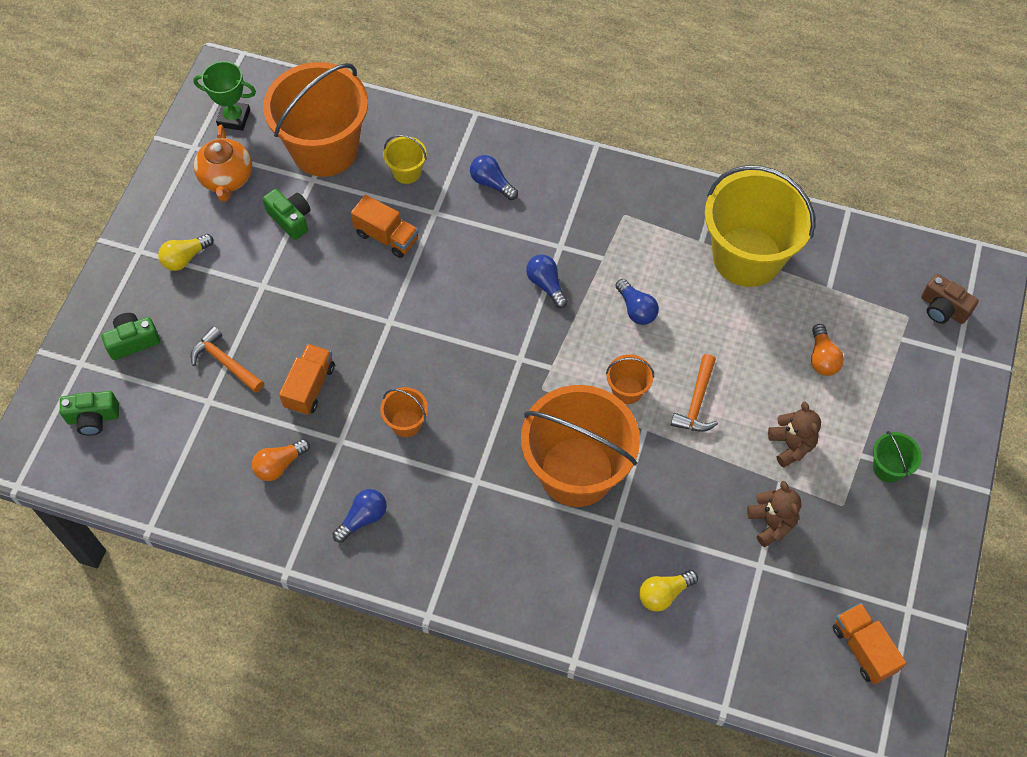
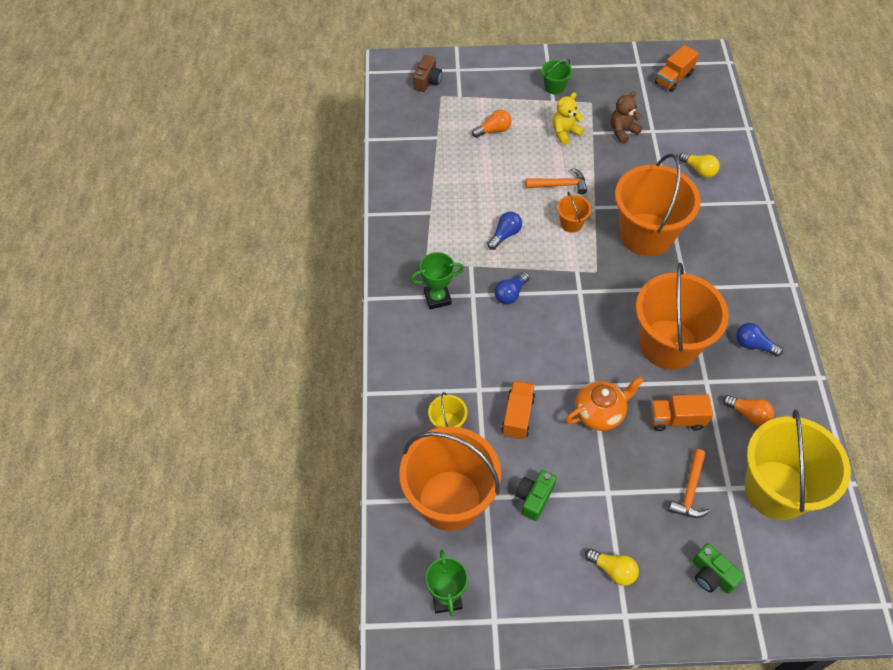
camera: 110 degrees left, 5 degrees down
green camera [60,391,119,436] -> none
orange teapot [194,125,252,202] -> orange teapot moved to [565,376,644,431]
orange bucket [380,387,428,437] -> orange bucket [636,263,729,370], size x2.38
blue light bulb [470,155,518,200] -> none
yellow bucket [705,165,815,287] -> yellow bucket moved to [744,410,851,520]
brown teddy bear [768,401,821,468] -> yellow teddy bear [552,92,585,145]
none -> green trophy [410,252,464,309]

